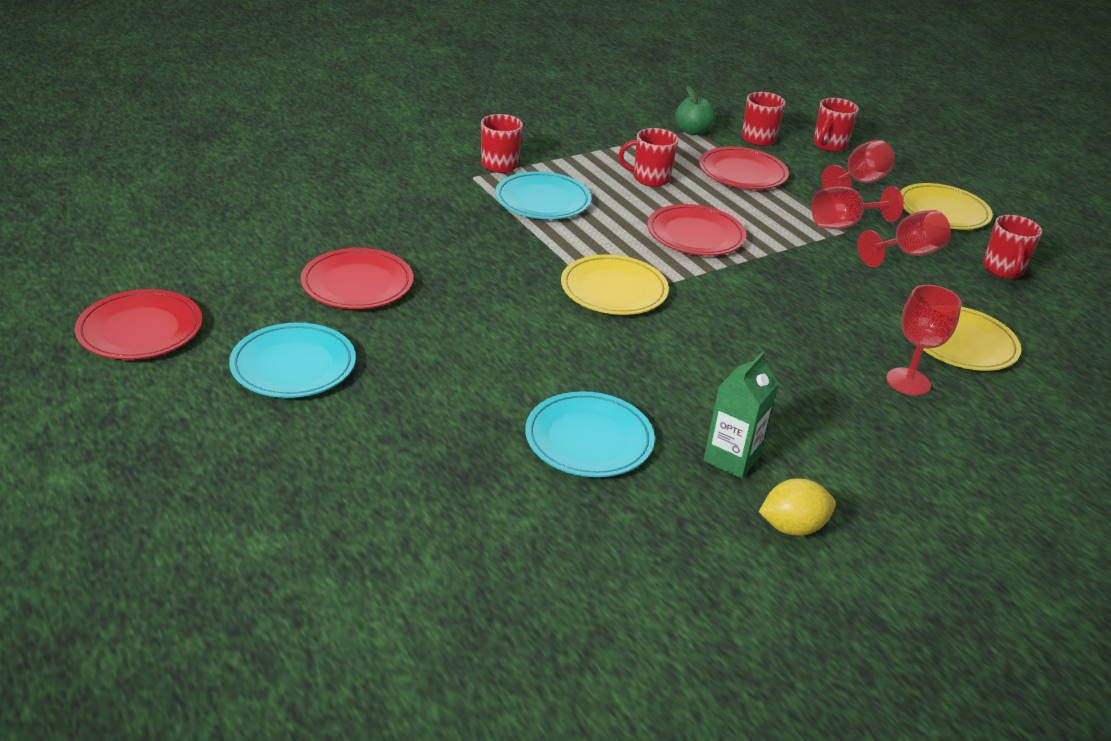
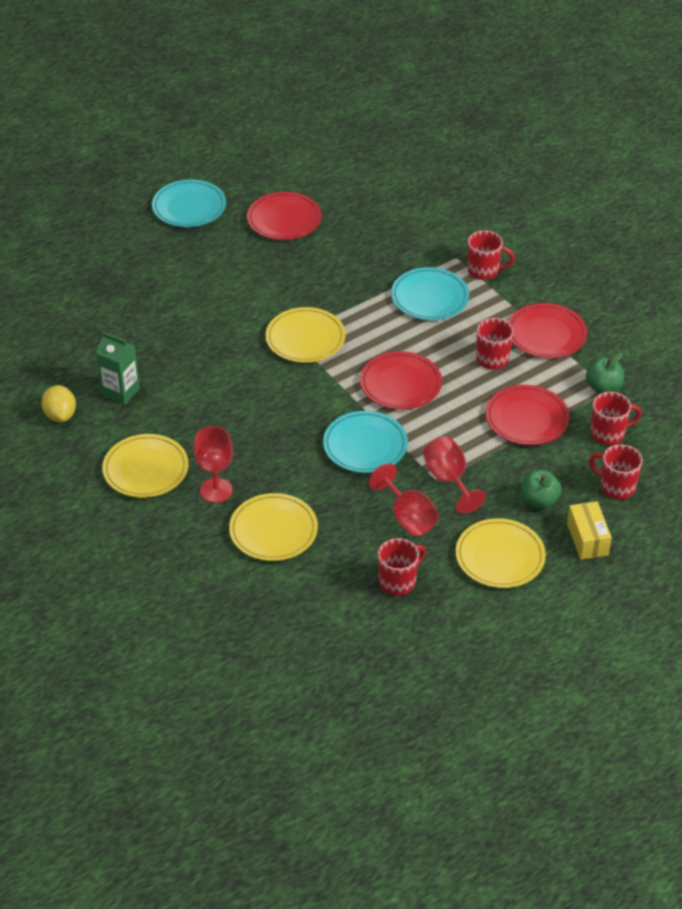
camera: 90 degrees right, 10 degrees up
red plate [75,289,202,360] -> red plate moved to [509,303,587,358]
turquoise plate [525,391,655,477] -> turquoise plate moved to [323,411,408,473]
red goblet [821,140,895,189] -> green apple [521,470,562,509]
red mug [983,215,1042,279] -> red mug turned 135 degrees clockwise [378,538,426,596]
none -> yellow plate [102,434,189,498]
none -> yellow box [567,501,612,560]

